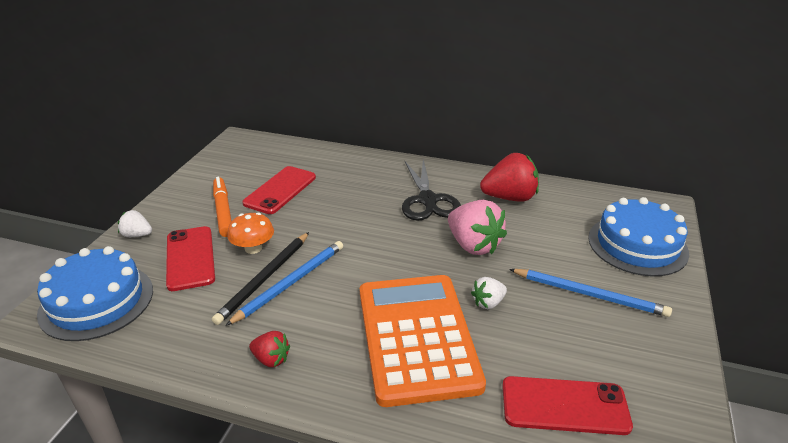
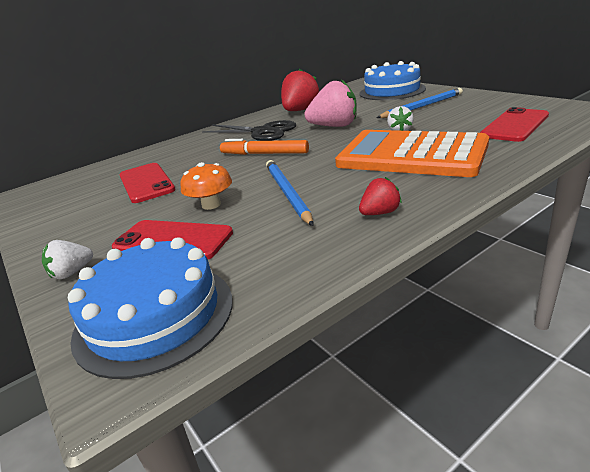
camera: 50 degrees left, 5 degrees down
black pencil [212,232,309,325] -> none
orange marker [213,177,232,237] -> orange marker moved to [220,139,309,155]

